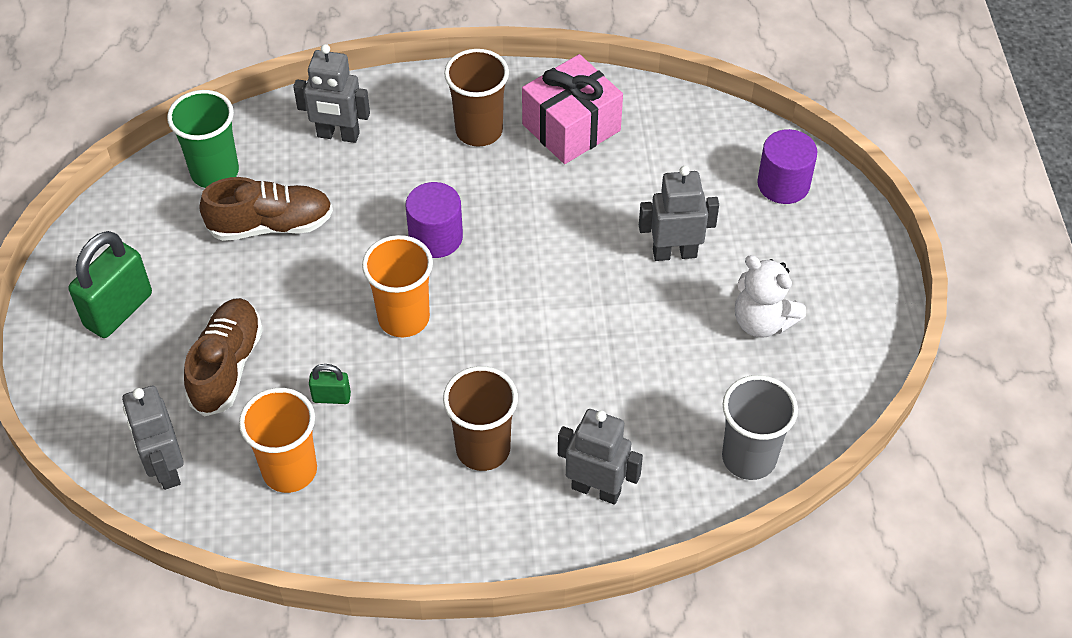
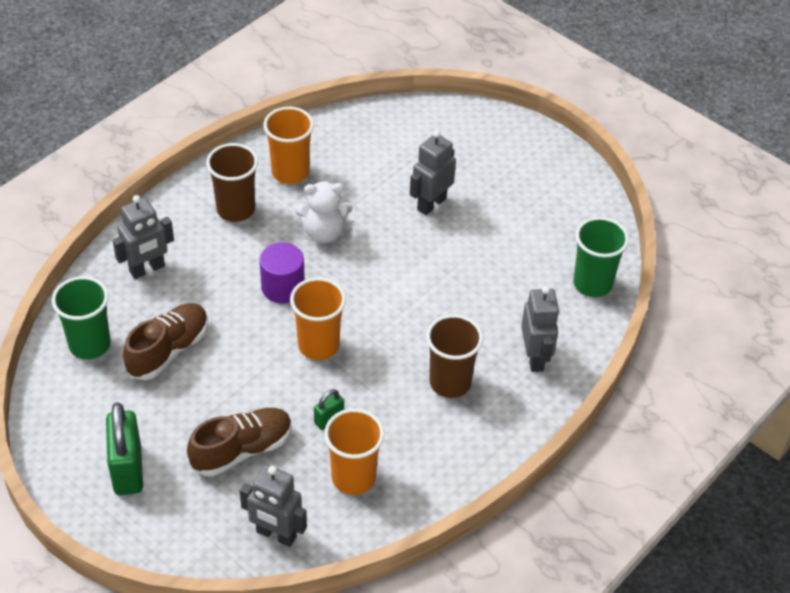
camera: 45 degrees left, 5 degrees down
brown shoe [184,298,263,417] -> brown shoe turned 90 degrees clockwise [187,408,292,476]
pink gift [522,54,623,164] -> orange cup [263,107,314,184]
grey robot [558,409,643,504] -> grey robot turned 105 degrees clockwise [521,286,559,372]
grey cup [722,375,798,480] -> green cup [573,217,629,297]
white teddy bear [735,255,806,338] -> white teddy bear moved to [295,181,352,243]
purple cylinder [757,129,817,204] -> none

